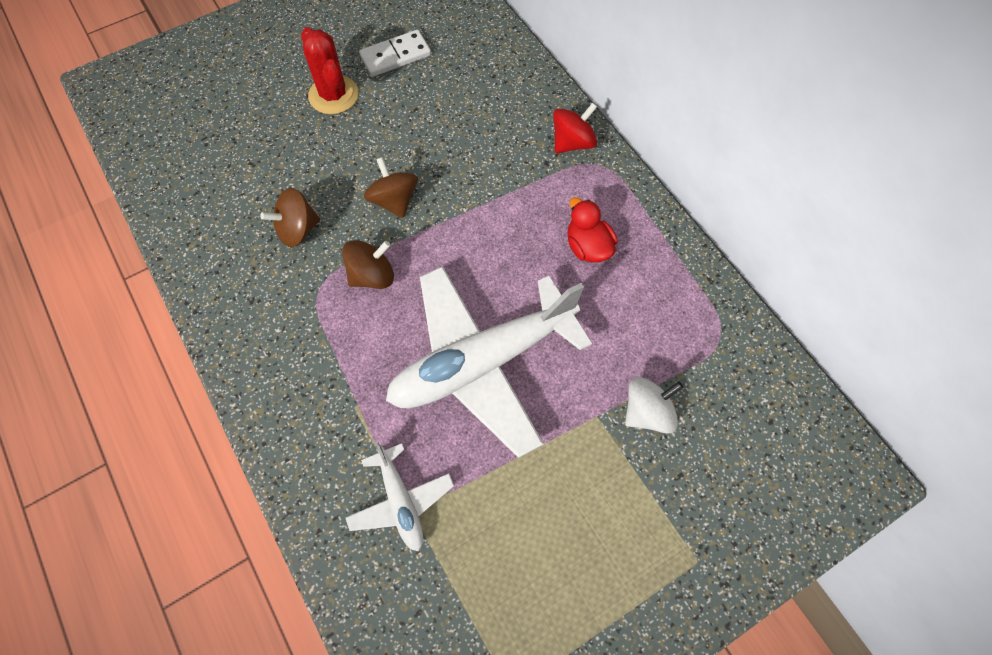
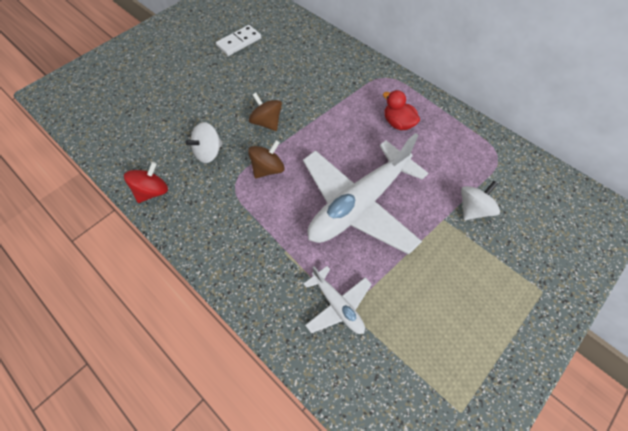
camera: 15 degrees left, 5 degrees down
brown spinning top [260,188,320,247] -> white spinning top [185,122,222,163]
red cactus [301,27,359,114] -> none
red spinning top [553,103,597,153] -> red spinning top moved to [124,162,168,203]

